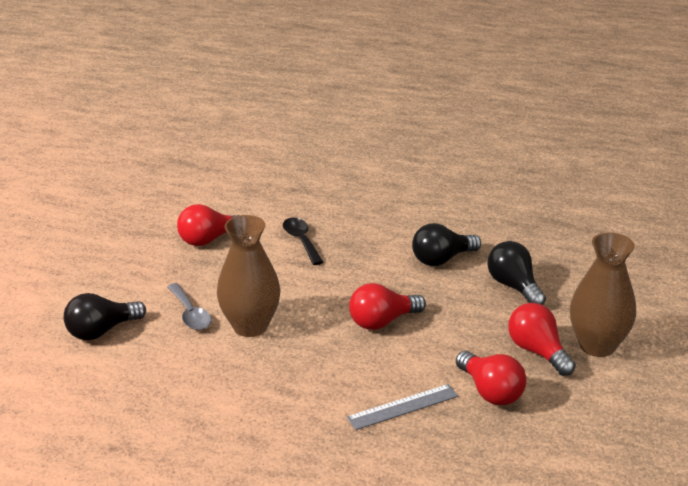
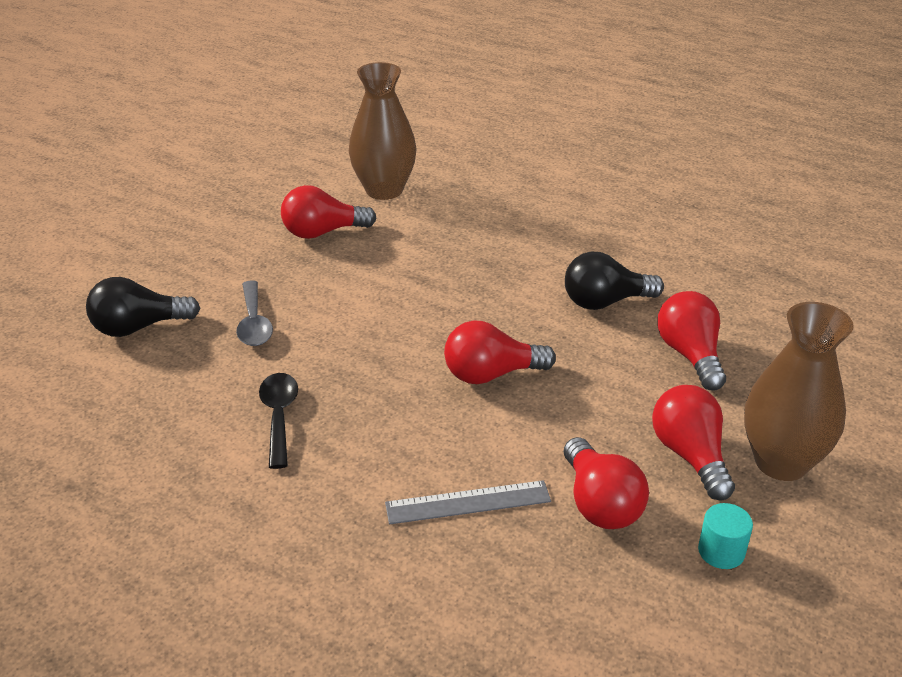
camera: 15 degrees right, 5 degrees up
brown vase [217,215,280,337] -> brown vase moved to [349,62,417,200]
black spoon [283,217,323,265] -> black spoon moved to [259,373,298,469]
black light bulb [487,241,546,305] -> red light bulb [657,291,726,391]
none -> turquoise cylinder [698,503,753,569]

